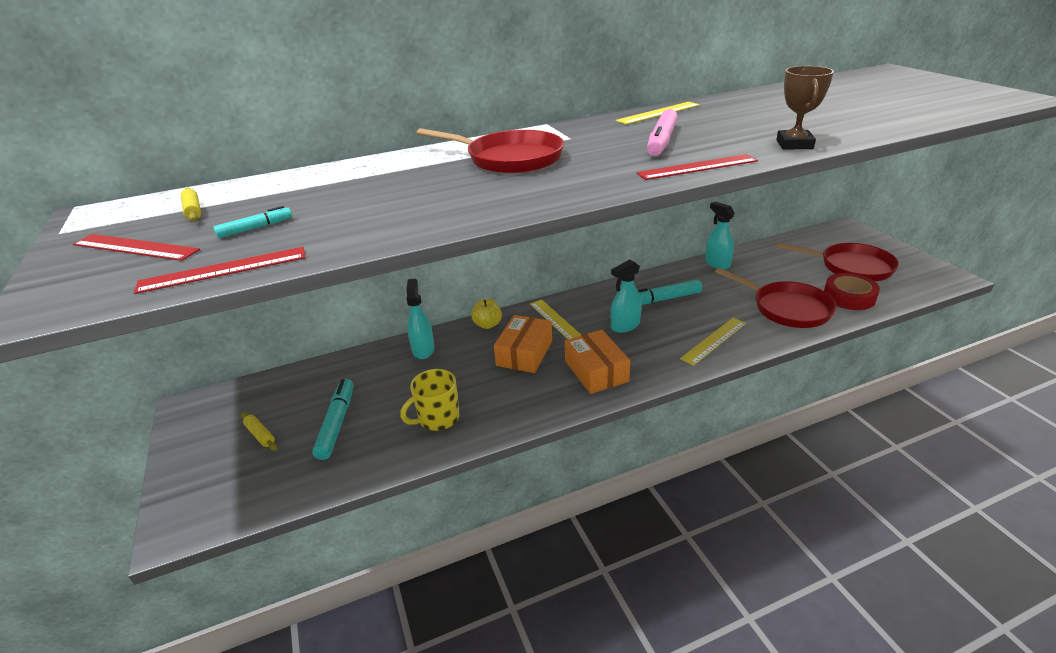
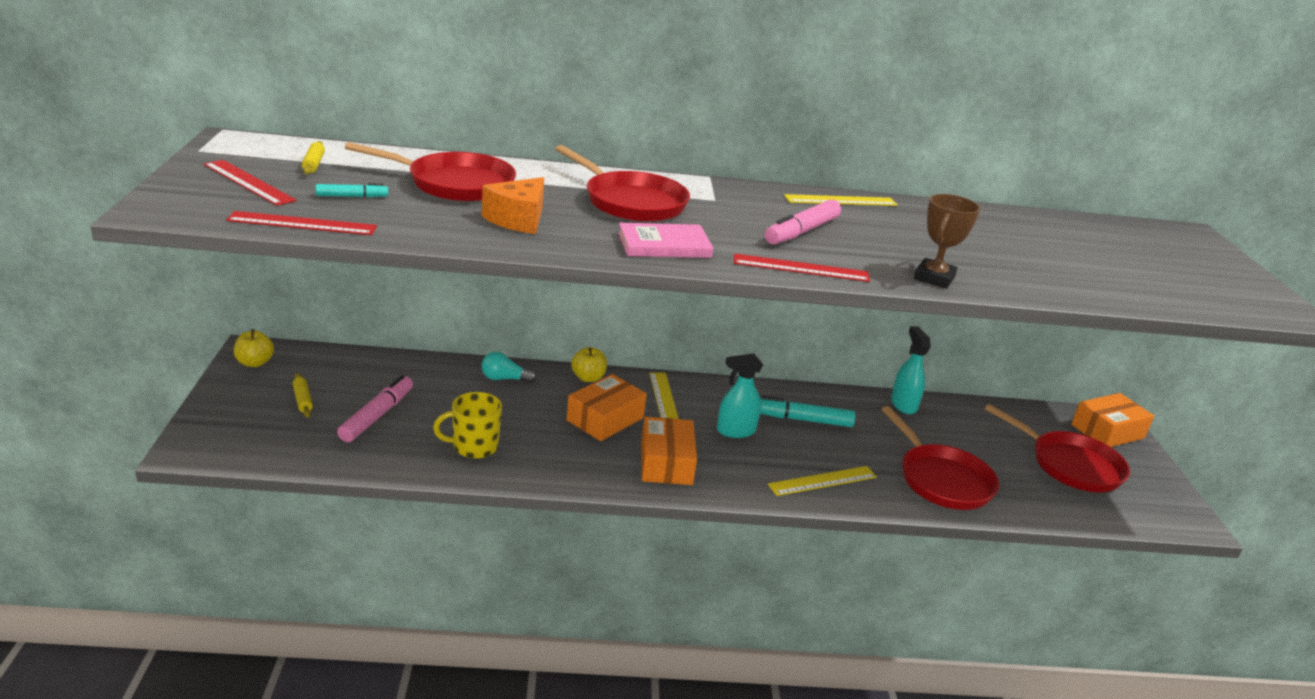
camera: 15 degrees right, 5 degrees down
turquoise marker [312,379,354,460] -> pink marker [337,375,413,442]
turquoise spray bottle [406,279,434,359] -> turquoise light bulb [481,352,537,383]
red tape [824,273,880,310] -> none
none -> yellow apple [234,329,274,367]
none -> red pan [345,142,516,202]
none -> orange cheese [482,177,544,234]
none -> pink book [618,223,713,258]
none -> orange box [1071,393,1154,447]

